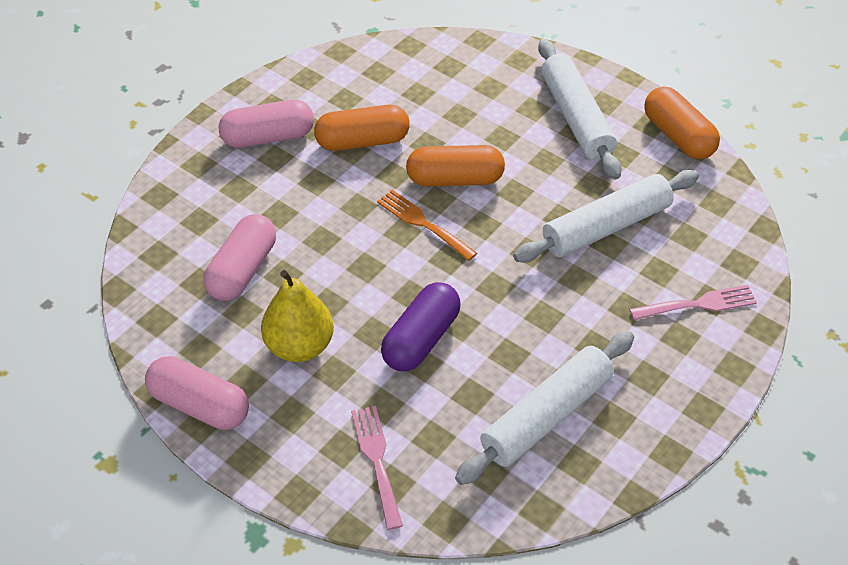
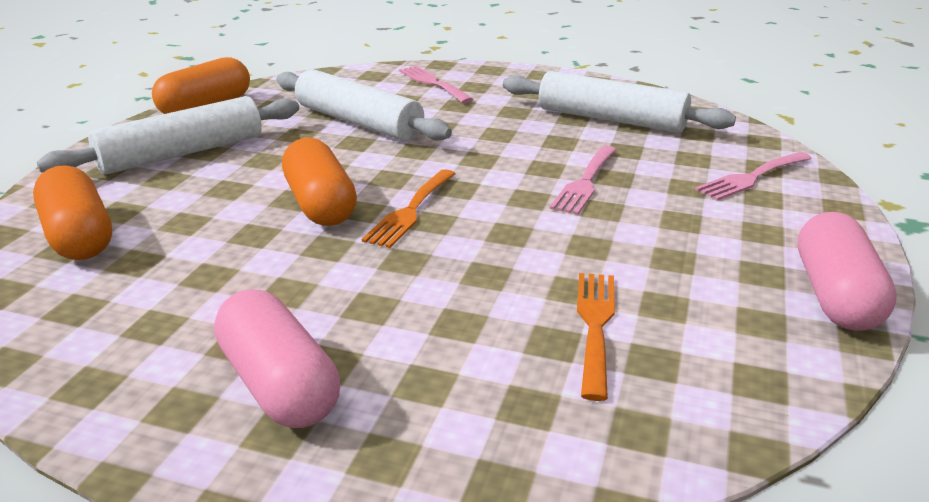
camera: 110 degrees left, 20 degrees down
pink capsule [203,214,276,301] -> orange fork [577,273,615,401]
yellow pear [261,270,334,362] -> none
orange capsule [314,105,410,151] -> orange capsule moved to [33,165,112,260]
purple capsule [381,282,461,371] -> pink fork [550,146,617,215]

